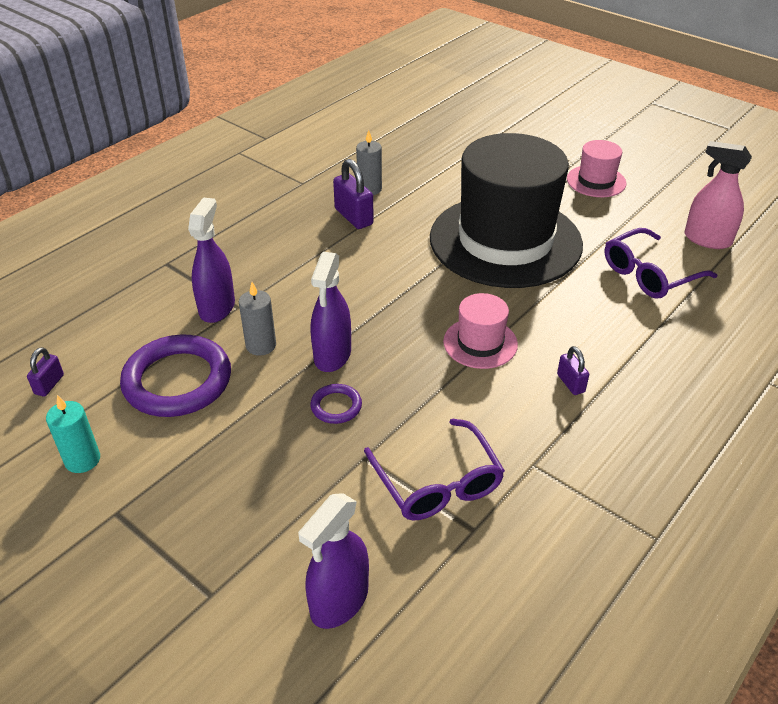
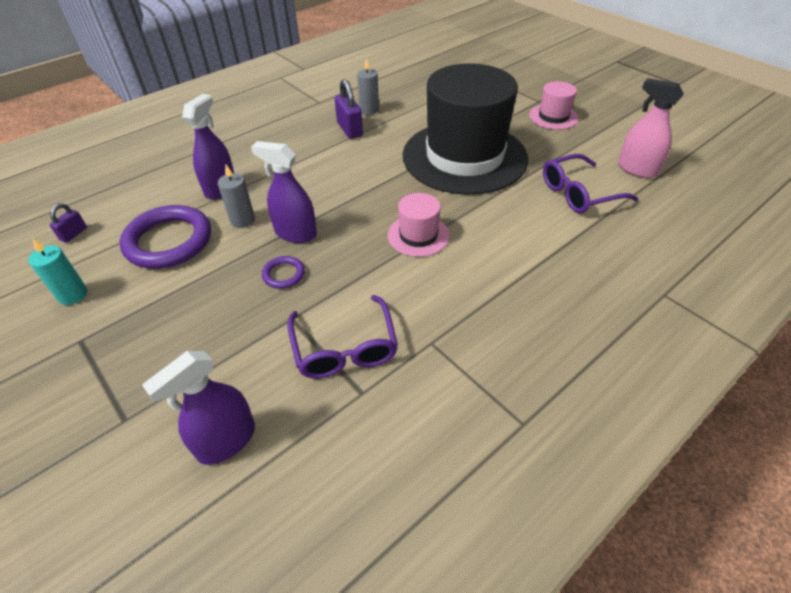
camera: 10 degrees right, 5 degrees up
purple spray bottle [311,252,351,372] -> purple spray bottle turned 90 degrees clockwise [251,141,317,243]
purple padlock [557,346,589,395] -> none

